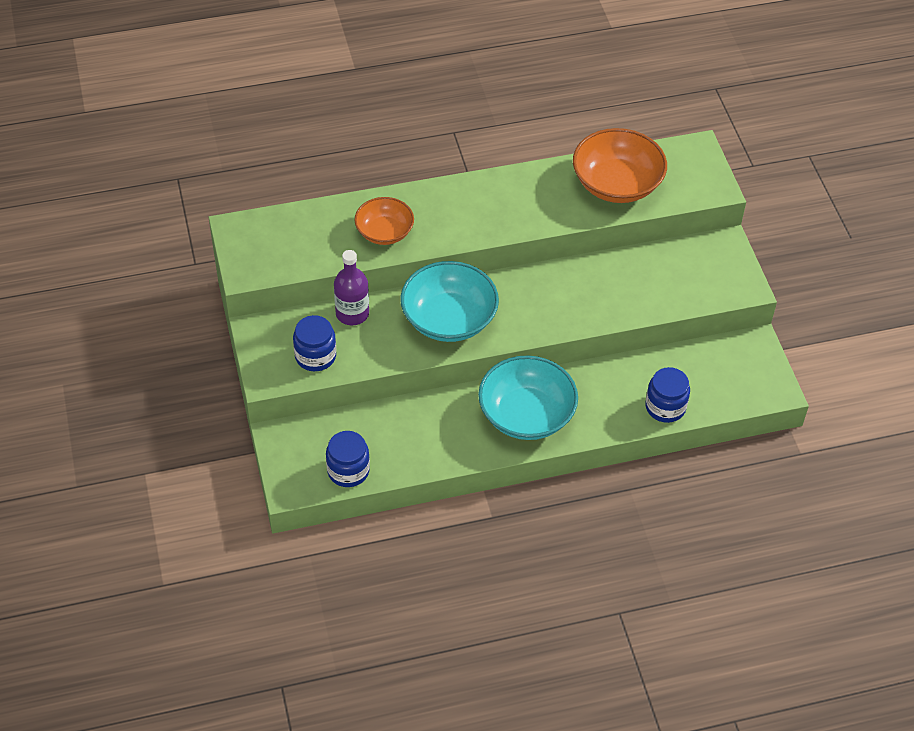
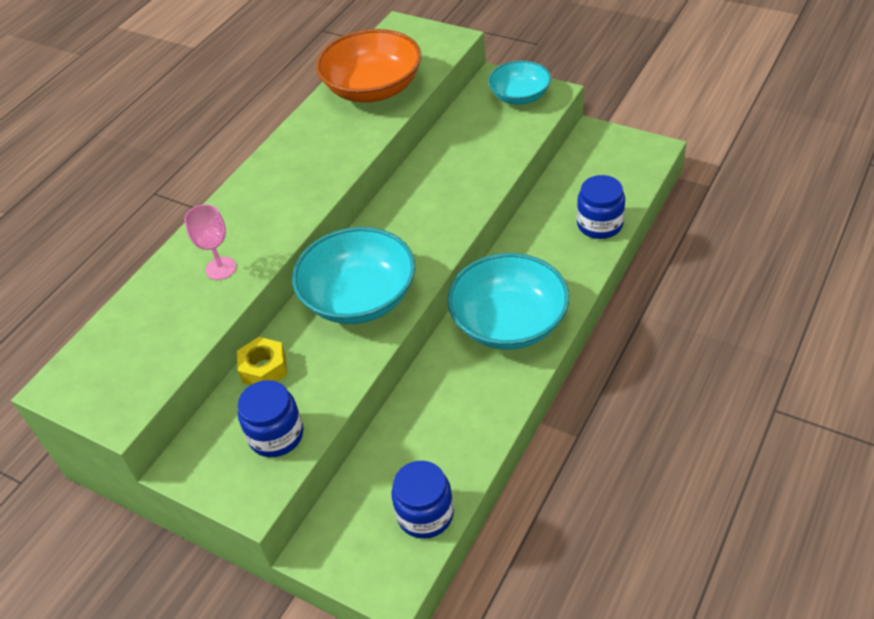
camera: 40 degrees left, 5 degrees down
purple bottle [334,250,369,325] -> yellow nut [237,337,287,385]
orange bowl [354,197,414,245] -> pink goblet [184,204,236,280]
none -> turquoise bowl [488,61,551,105]

